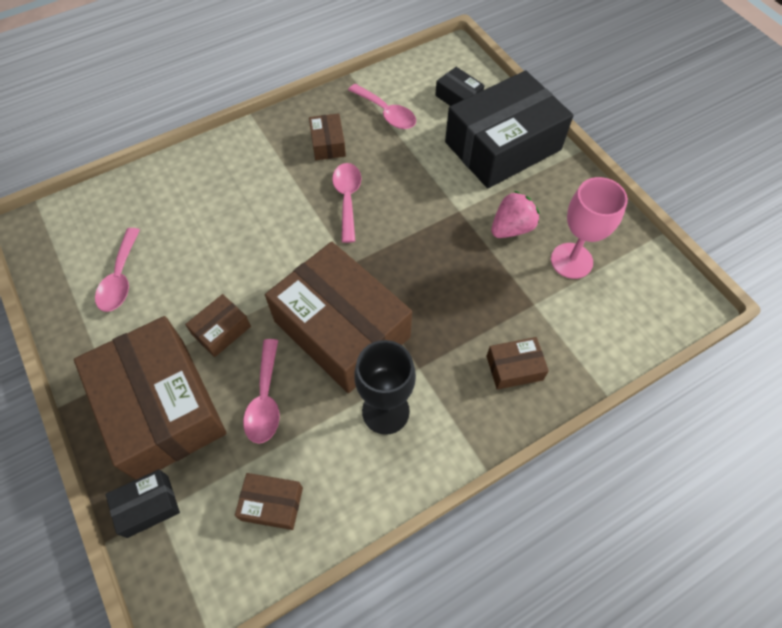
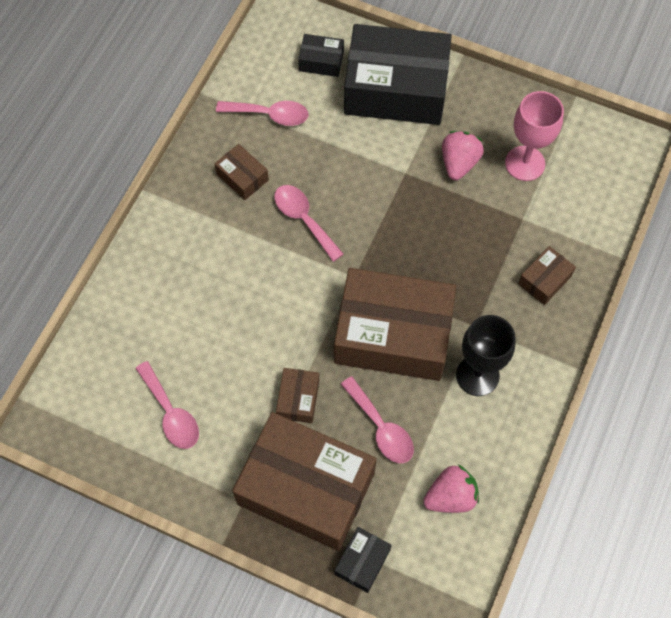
camera: 35 degrees left, 5 degrees up
brown box [235,473,303,530] -> pink strawberry [423,465,479,513]
black box [445,70,573,188] -> black box turned 75 degrees clockwise [344,24,452,125]

